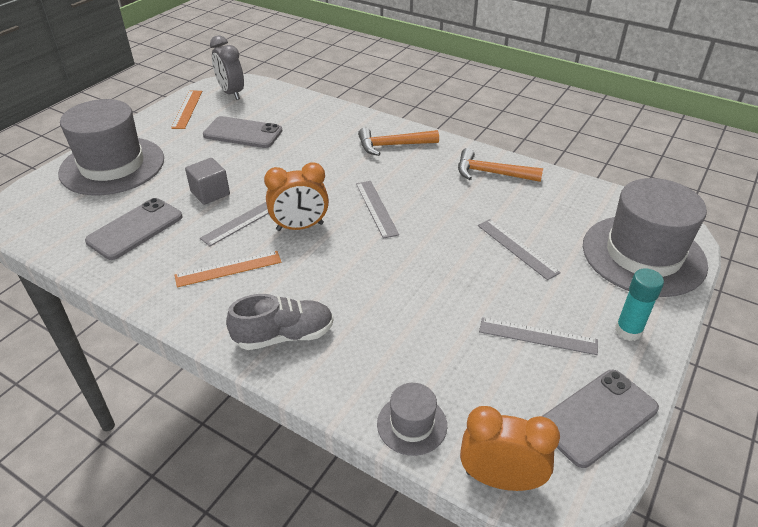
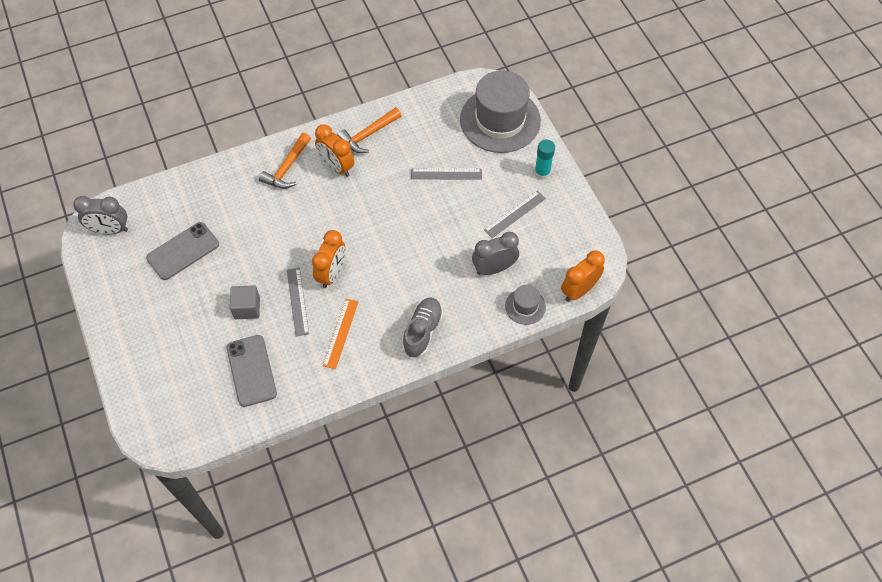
camera: 55 degrees left, 20 degrees up
grey hat [58,99,164,195] -> none
orange ruler [171,91,202,129] -> none
grey ruler [356,181,399,239] -> none
grey phone [542,370,659,468] -> none
none -> orange clock [315,124,354,177]
none -> grey clock [472,232,519,275]

